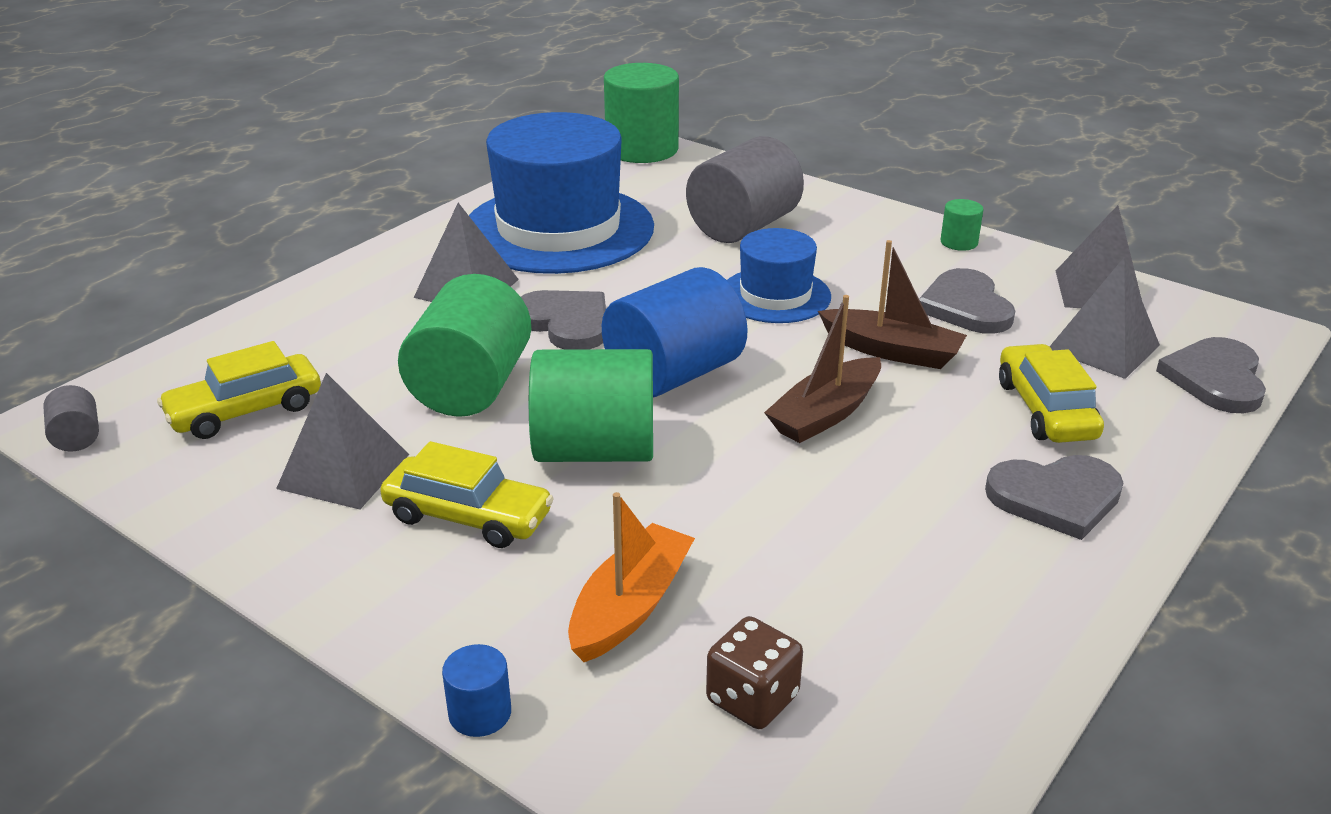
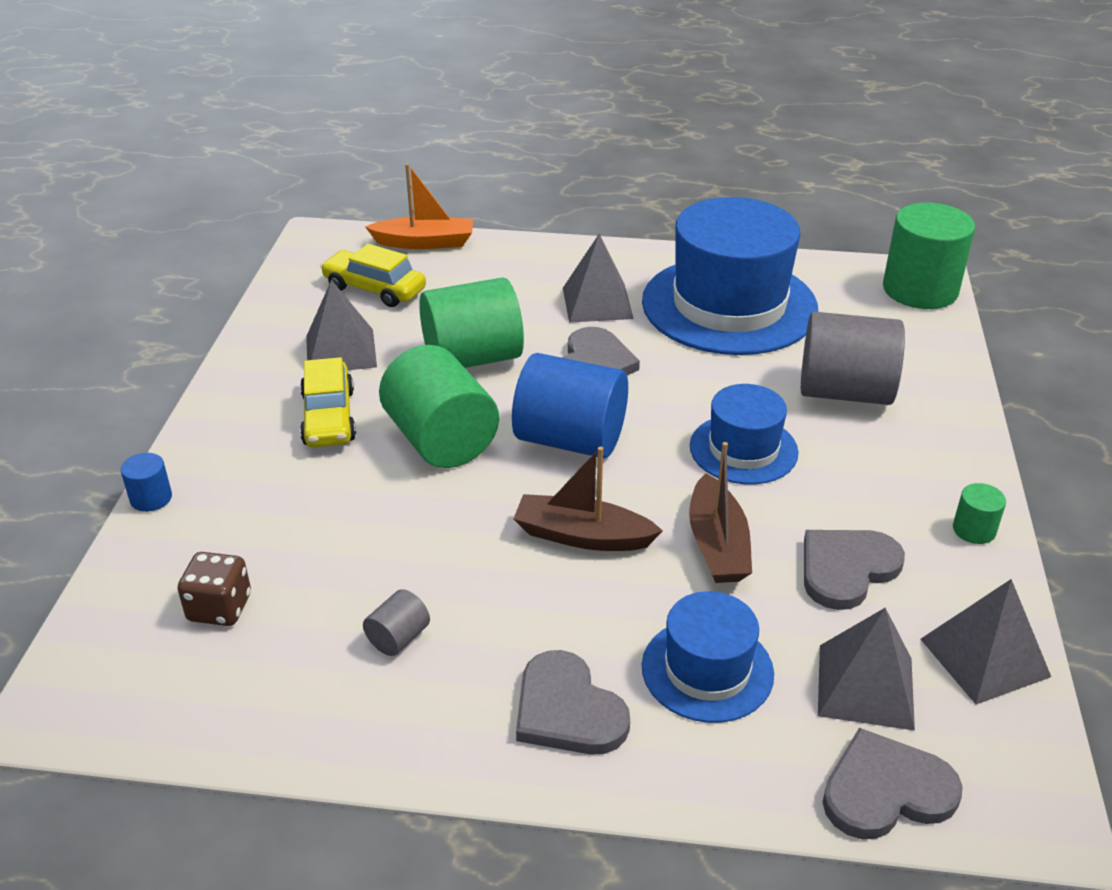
camera: 60 degrees right, 5 degrees up
grey cylinder [43,385,99,452] -> grey cylinder moved to [363,589,430,656]
orange boat [568,492,695,662] -> orange boat moved to [365,163,473,249]
yellow car [999,344,1104,443] -> blue hat [642,591,774,723]

